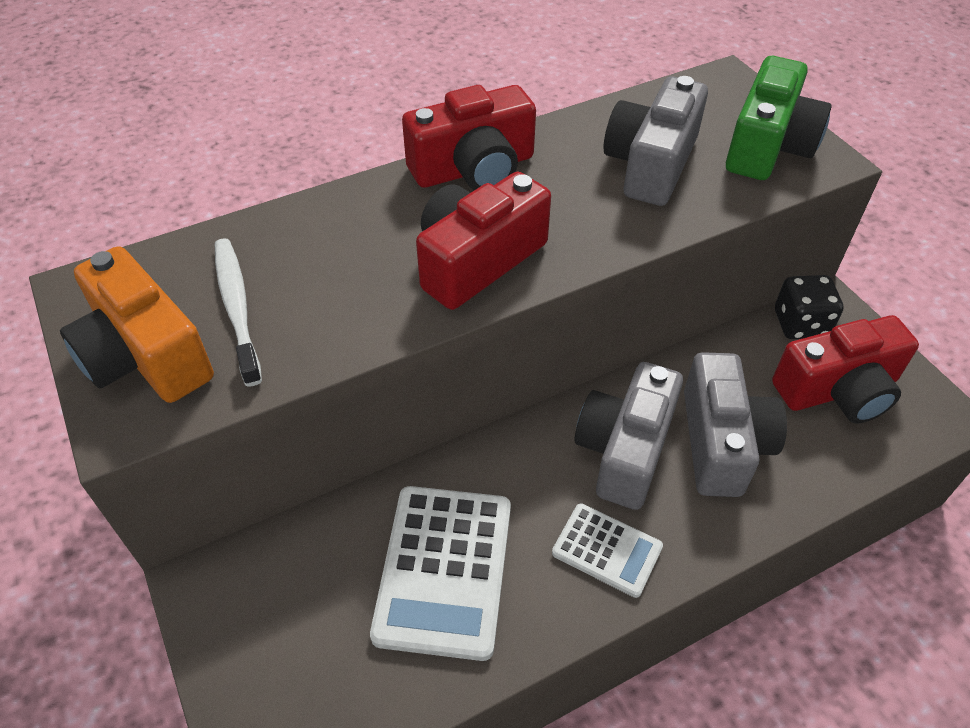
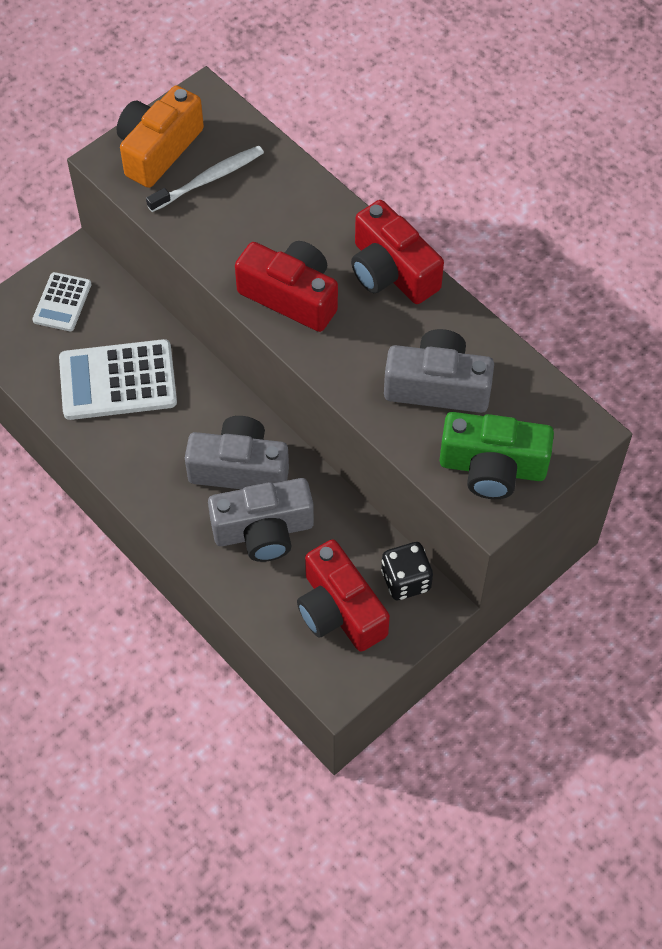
camera: 75 degrees right, 10 degrees up
white calculator [552,503,663,598] -> white calculator moved to [33,272,92,331]

